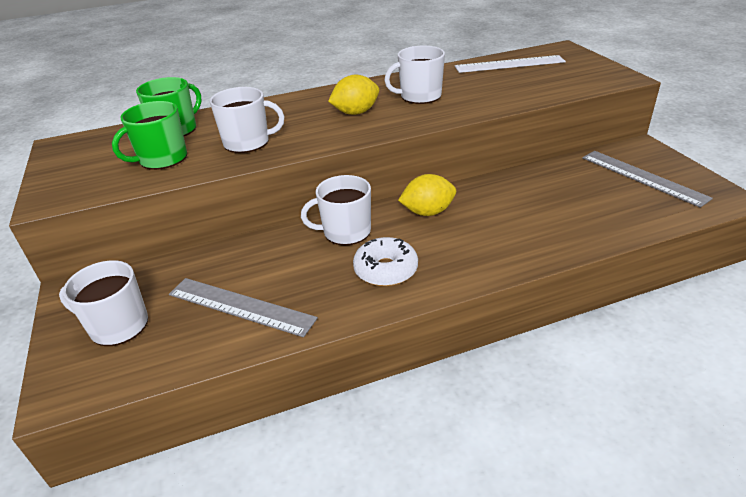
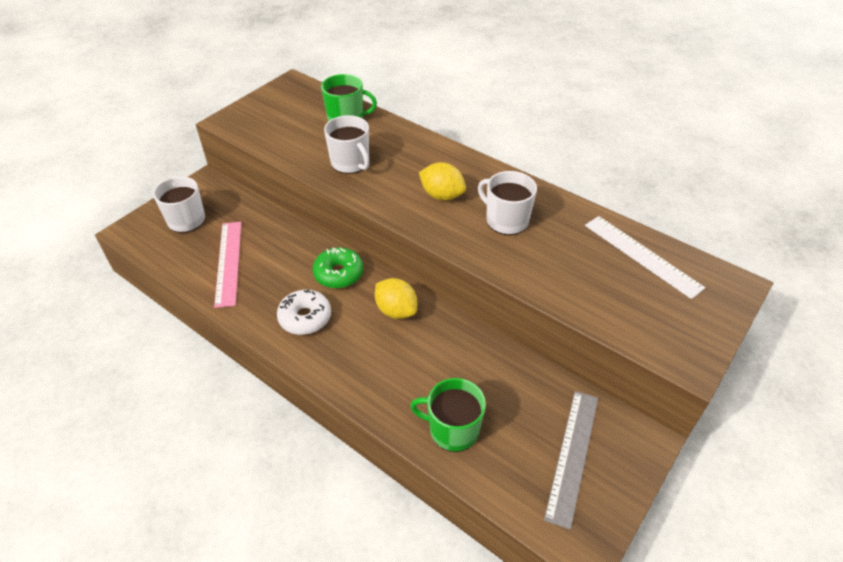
camera: 55 degrees right, 10 degrees up
green mug [112,101,187,170] -> green mug moved to [410,378,486,452]
grey ruler [169,278,318,337] -> pink ruler [214,222,241,308]
white mug [301,175,371,245] -> green donut [313,247,363,288]

